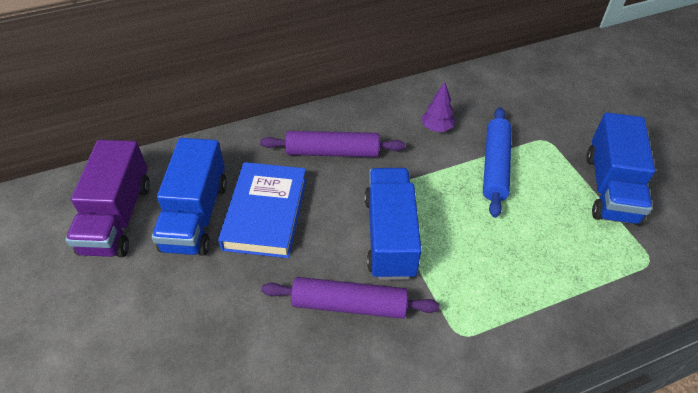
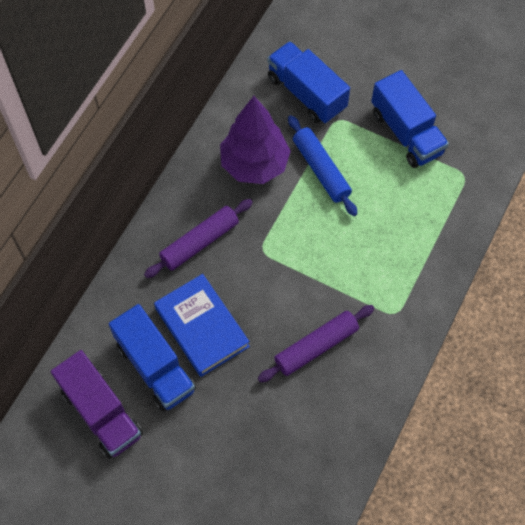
camera: 40 degrees left, 15 degrees up
blue truck [364,168,422,280] -> blue truck moved to [267,41,350,123]
purple tree [422,82,455,132] -> purple tree [220,96,291,184], size x2.25

